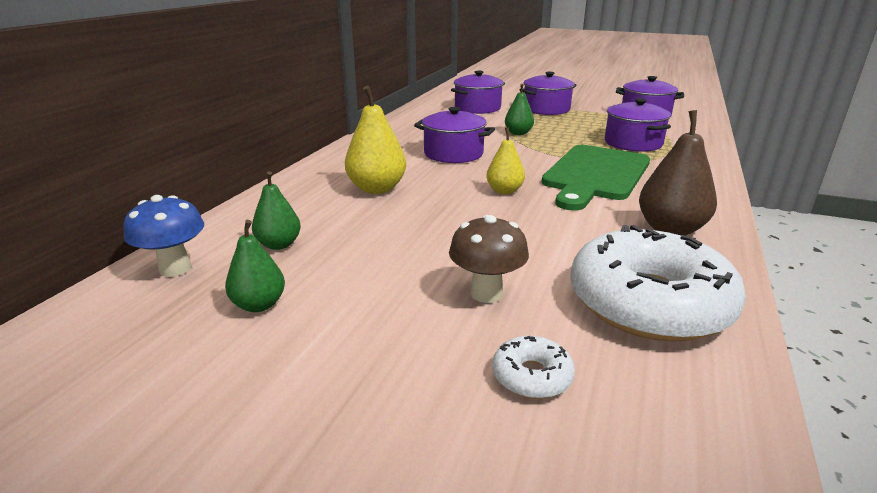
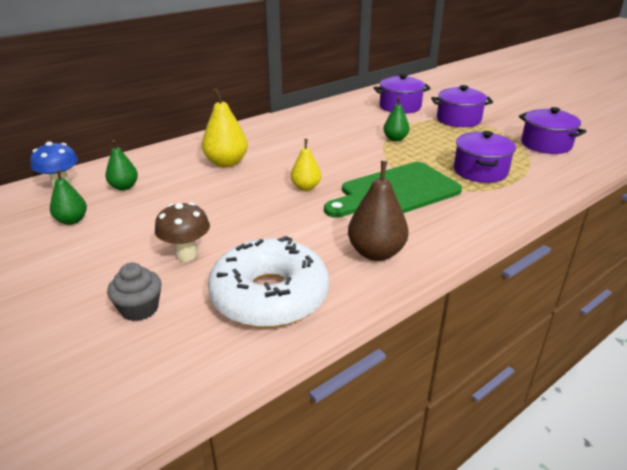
camera: 30 degrees right, 5 degrees up
purple pot [414,107,495,163] -> none
white donut [493,336,575,399] -> grey cupcake [107,263,162,321]

